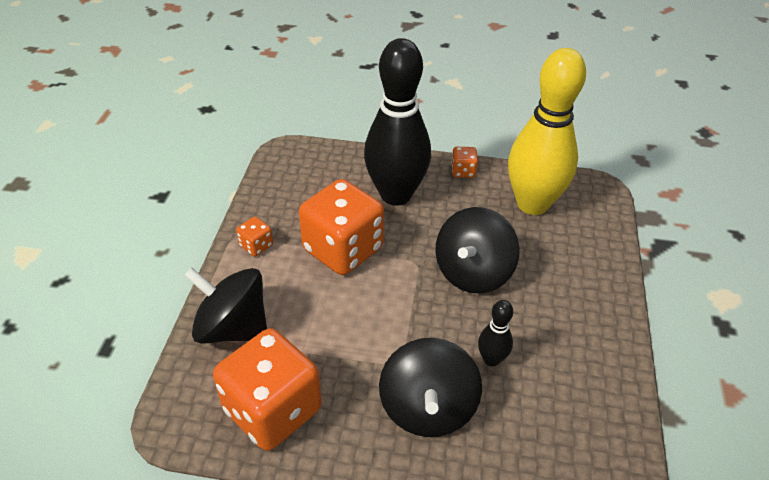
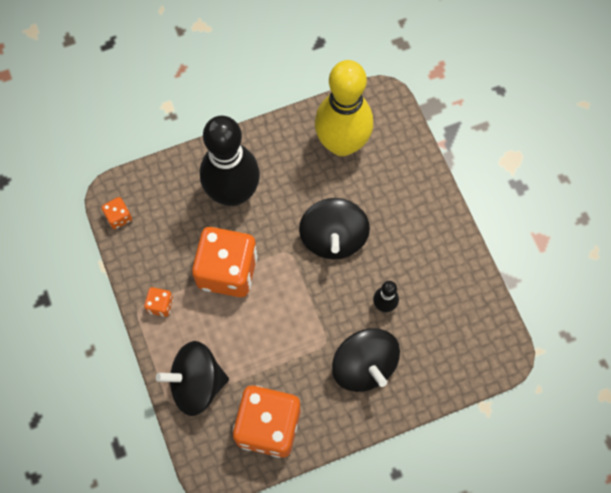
camera: 30 degrees left, 25 degrees up
orange dice [451,147,478,178] -> orange dice moved to [101,197,132,229]

